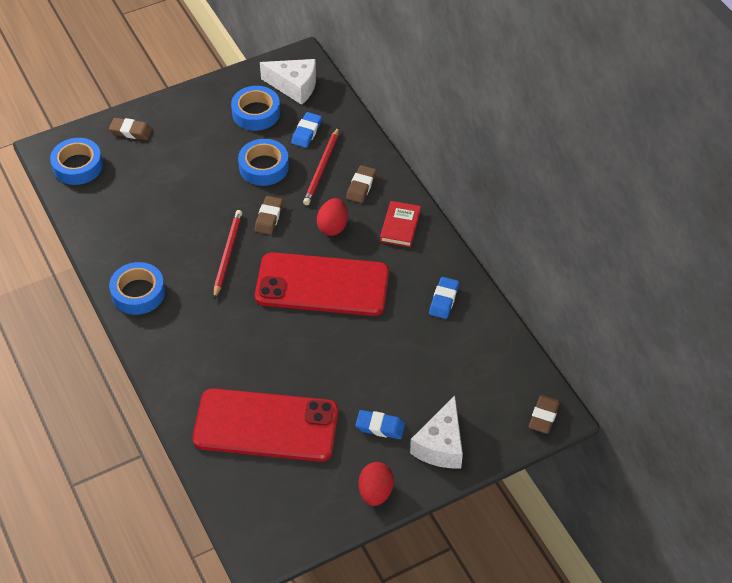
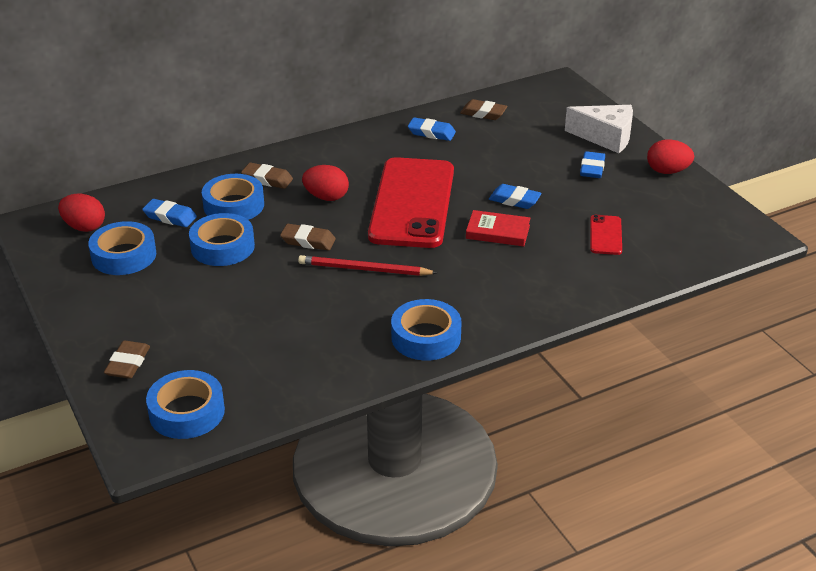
camera: 90 degrees left, 15 degrees down
red phone [193,388,338,462] -> red phone [590,215,622,255], size x0.41
white cheese [260,59,316,105] -> red egg [58,194,105,232]
red pencil [303,127,339,205] -> blue tape [202,174,264,220]
red book [380,201,421,247] -> red book moved to [466,210,530,246]
brown eraser [529,395,560,434] -> brown eraser moved to [460,99,507,120]
none -> blue eraser [489,184,542,209]

